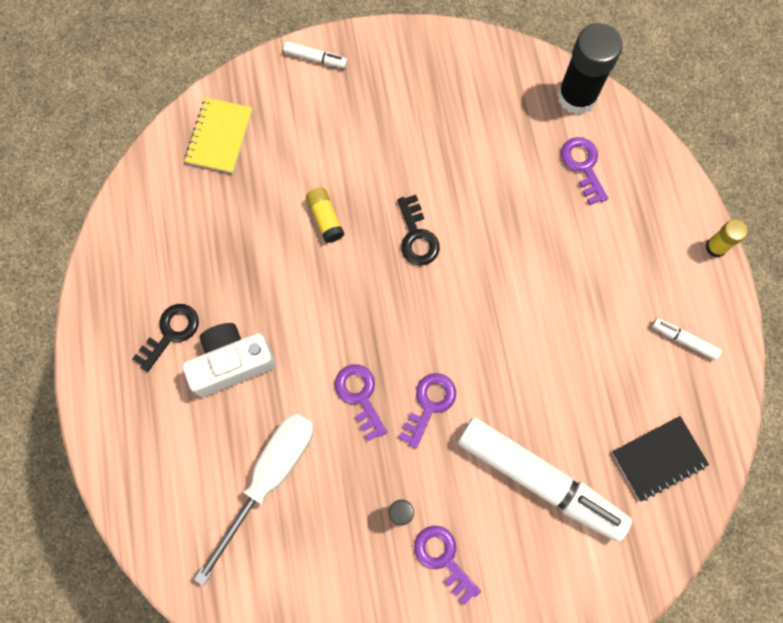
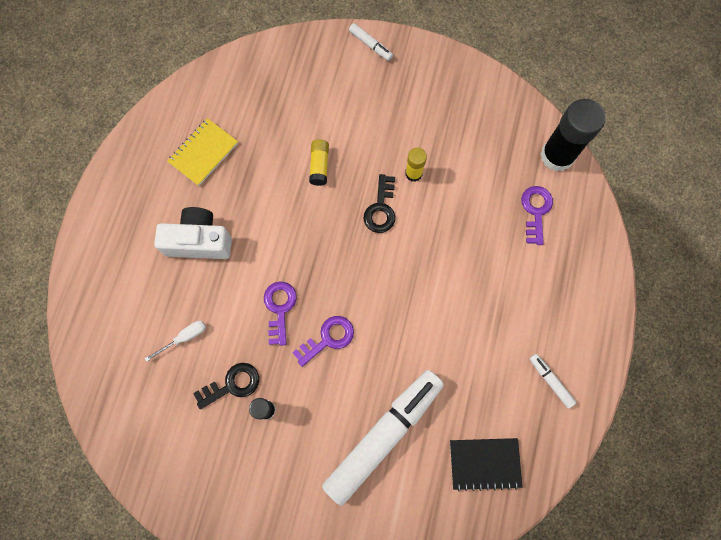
camera: 25 degrees right, 0 degrees up
black key [132,304,199,372] -> black key moved to [193,363,259,409]
yellow notebook [185,97,253,173] -> yellow notebook moved to [167,118,238,186]
white screwdriver [194,413,314,586] -> white screwdriver [145,321,206,362], size x0.44
purple key [414,526,481,605] -> none
white marker [458,417,632,542] -> white marker turned 105 degrees counterclockwise [322,370,444,506]
yellow glue stick [706,219,748,257] -> yellow glue stick moved to [405,148,427,182]

